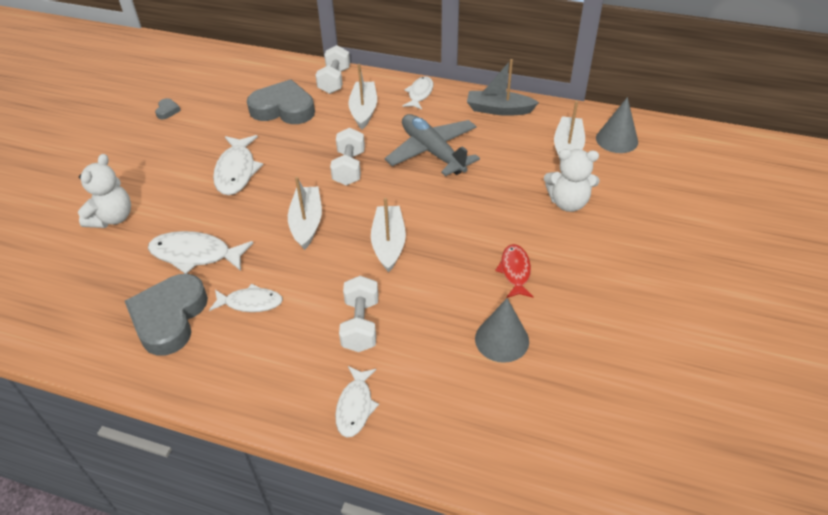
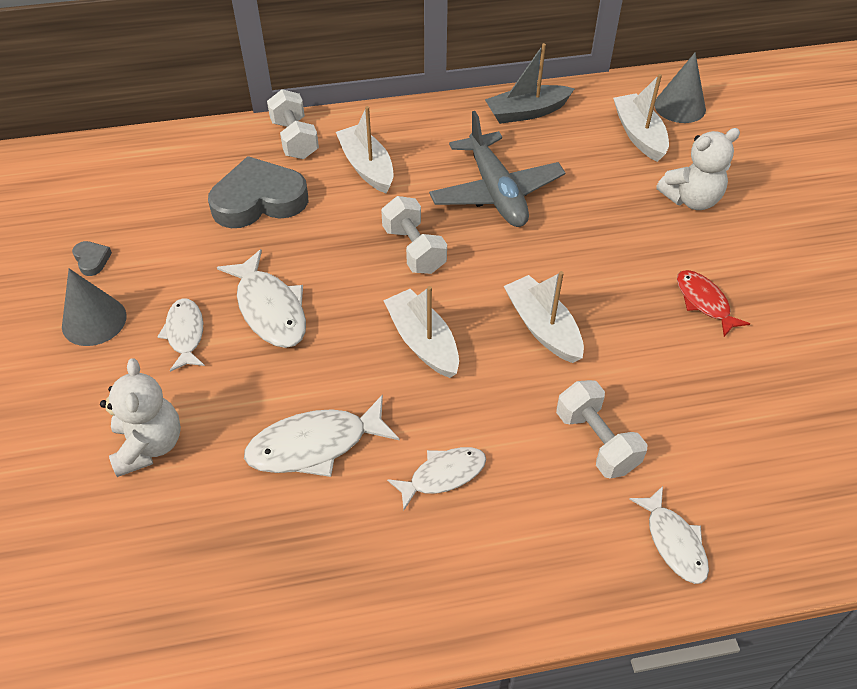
camera: 30 degrees left, 5 degrees up
grey heart [125,274,208,356] -> none
grey plane [385,114,480,176] -> grey plane turned 135 degrees counterclockwise [429,111,565,227]
white fish [403,76,433,110] -> white fish moved to [157,298,205,372]
grey cone [475,298,529,363] -> grey cone moved to [62,268,127,346]

